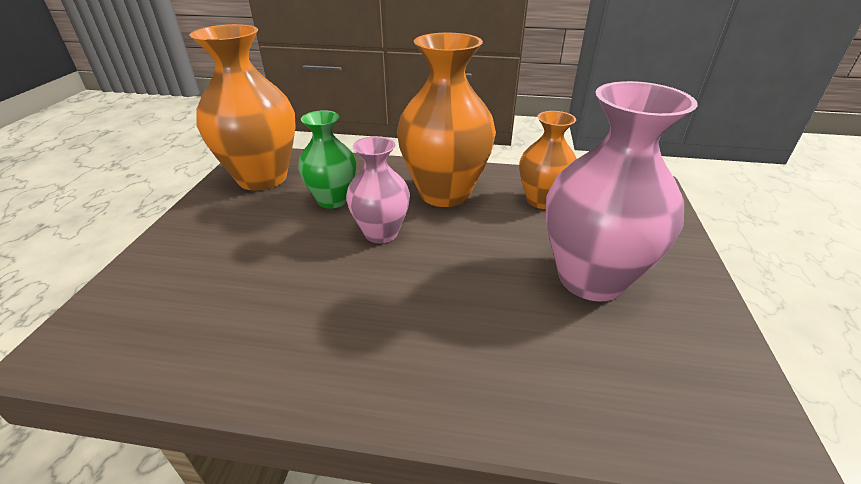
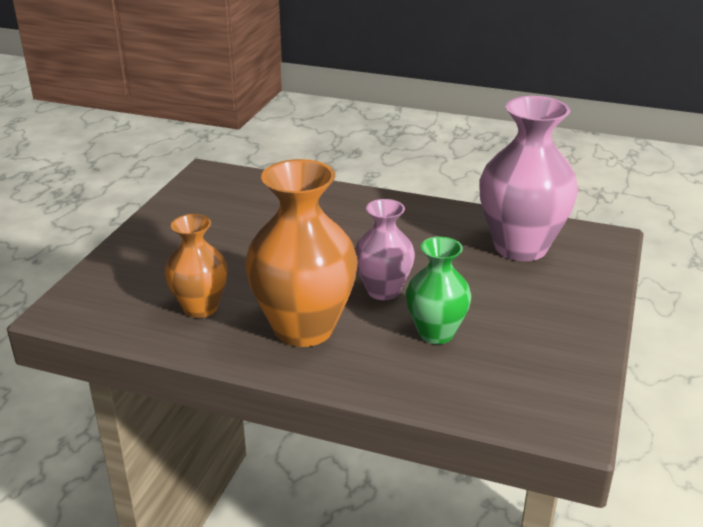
camera: 170 degrees left, 5 degrees down
orange vase [189,24,296,191] -> none
pink vase [546,81,698,301] -> pink vase moved to [479,96,578,261]

